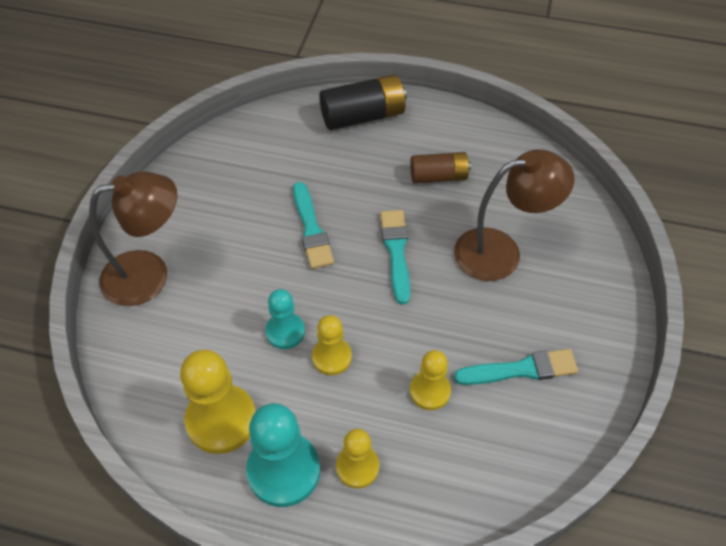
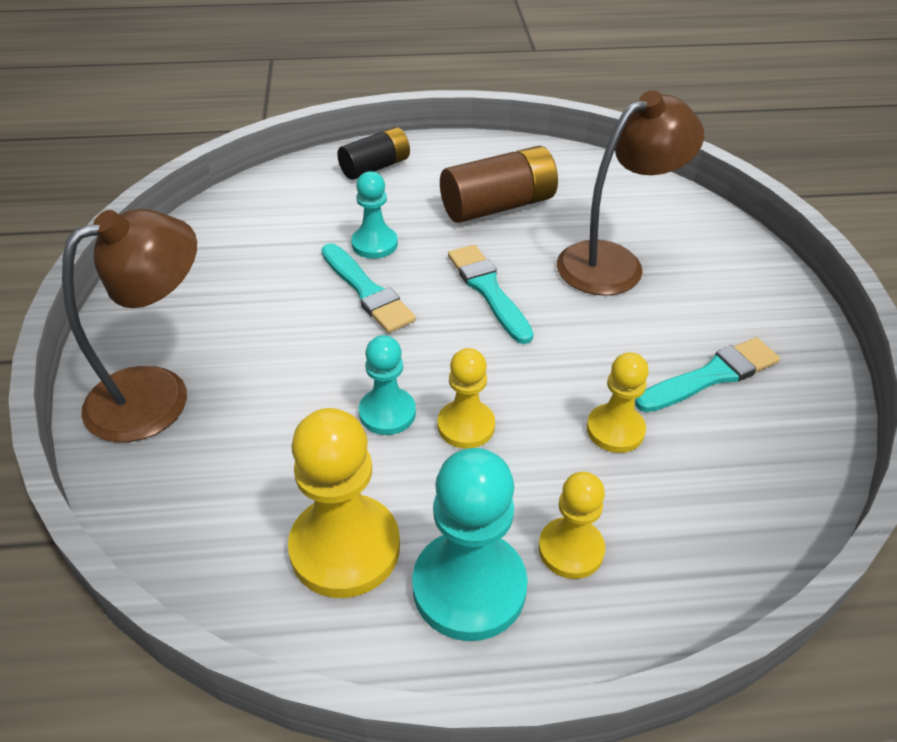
camera: 20 degrees left, 10 degrees down
black battery [319,74,407,130] -> black battery [337,127,410,180], size x0.66
brown battery [410,152,471,183] -> brown battery [440,146,558,223], size x1.52
none -> turquoise pawn [351,171,398,259]

